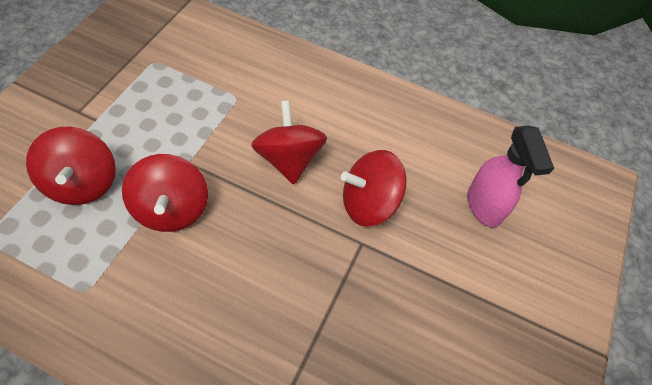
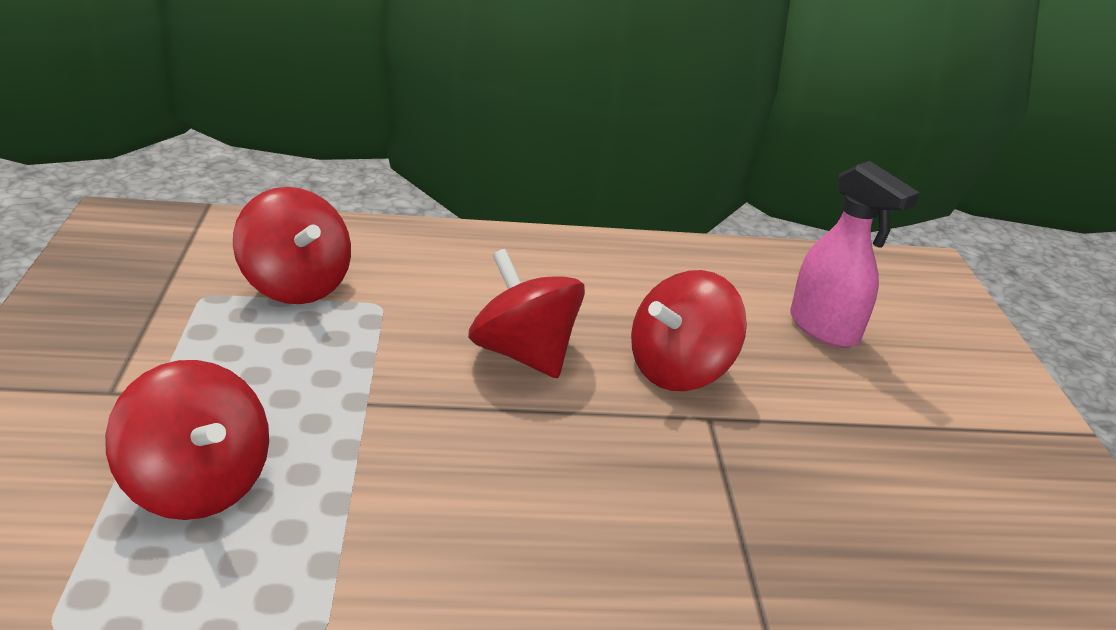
camera: 25 degrees left, 25 degrees down
red spinning top [122,154,208,232] -> red spinning top moved to [233,187,351,304]

